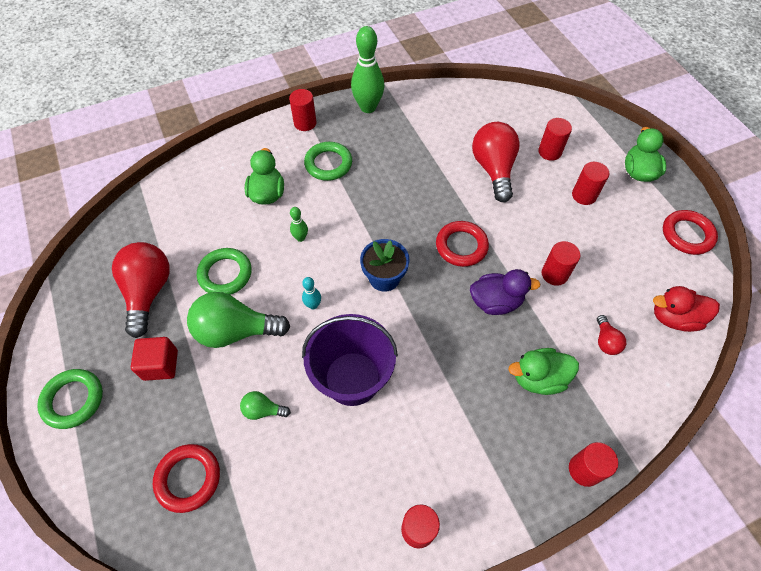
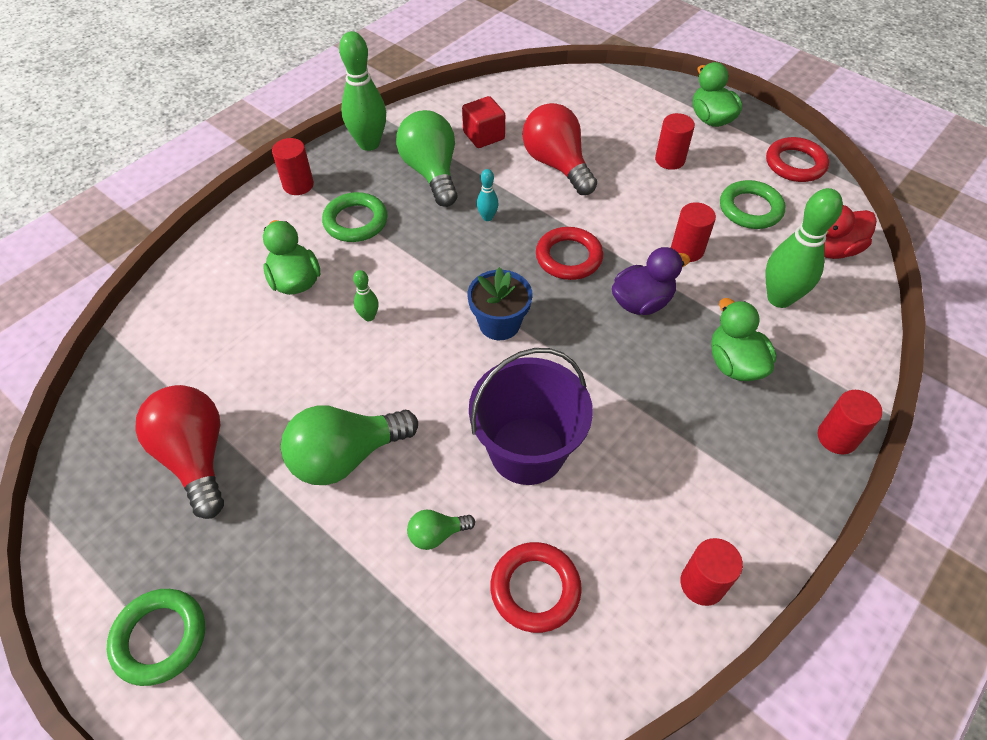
camera: 25 degrees left, 5 degrees down
red cube [131,337,178,381] -> red cube moved to [462,96,505,148]
red ring [153,444,220,513] -> red ring moved to [491,542,582,633]
green ring [197,248,252,295] -> green ring moved to [720,180,786,229]
turquoise bowling pin [302,277,321,309] -> turquoise bowling pin moved to [477,169,499,221]
green duck [509,348,579,395] -> green duck turned 105 degrees clockwise [711,298,776,381]
red cylinder [538,118,572,161] -> none
red light bulb [597,315,626,355] -> green bowling pin [765,188,843,308]
none -> green light bulb [396,110,457,207]

